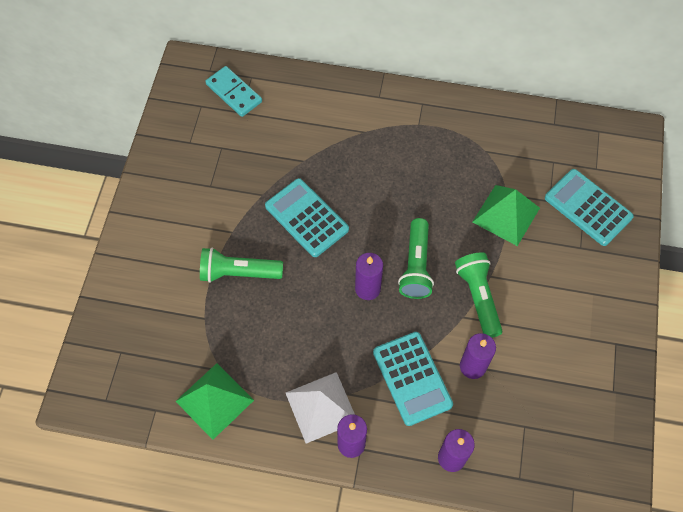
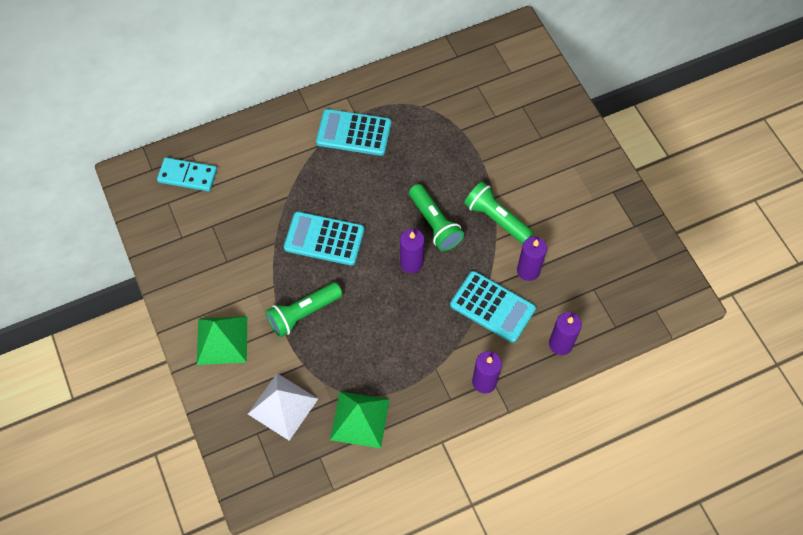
camera: 35 degrees left, 0 degrees up
white pyramid [286,372,355,444] -> white pyramid moved to [248,373,318,441]
green pyramid [473,185,540,246] -> green pyramid moved to [197,316,247,365]
turquoise calculator [545,169,634,246] -> turquoise calculator moved to [316,109,391,156]

